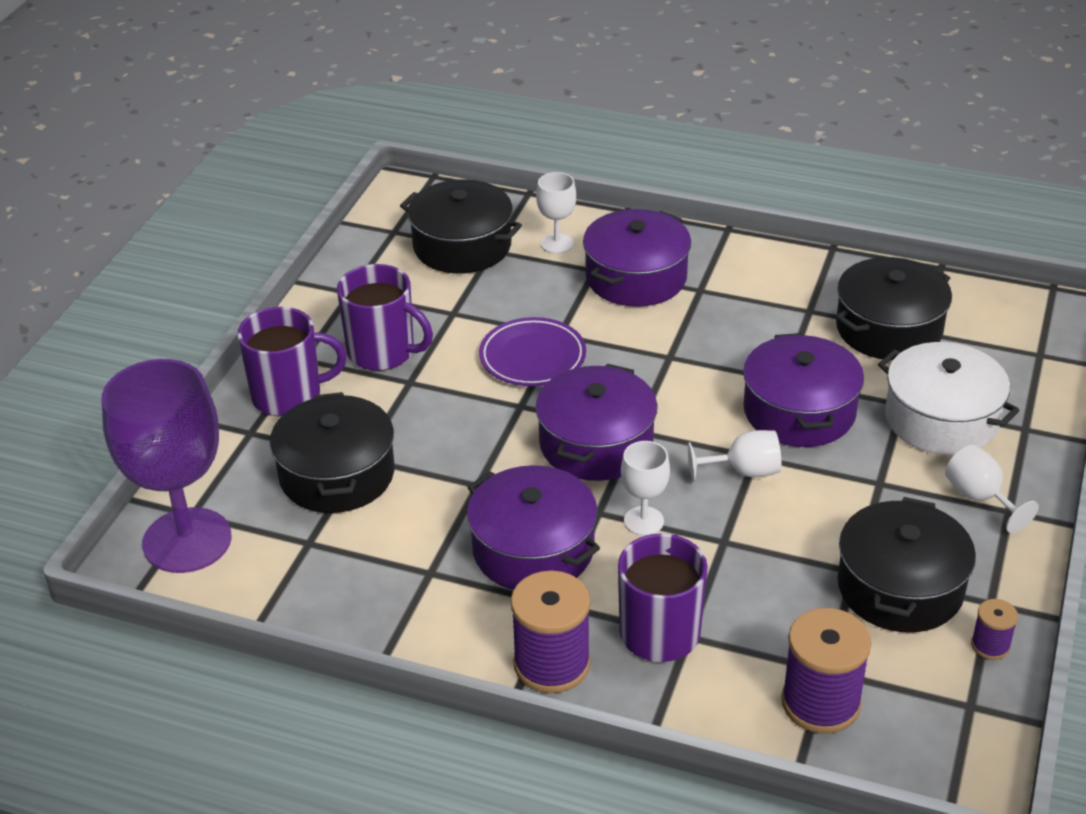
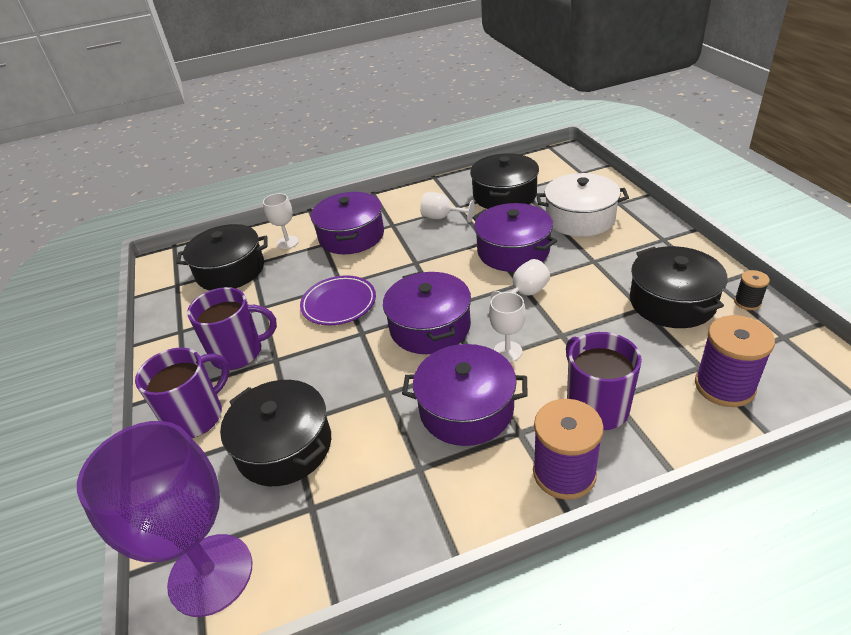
camera: 35 degrees left, 0 degrees up
white goblet [945,445,1039,533] -> white goblet moved to [420,192,475,223]
purple spool [971,599,1018,660] -> black spool [734,270,770,310]

